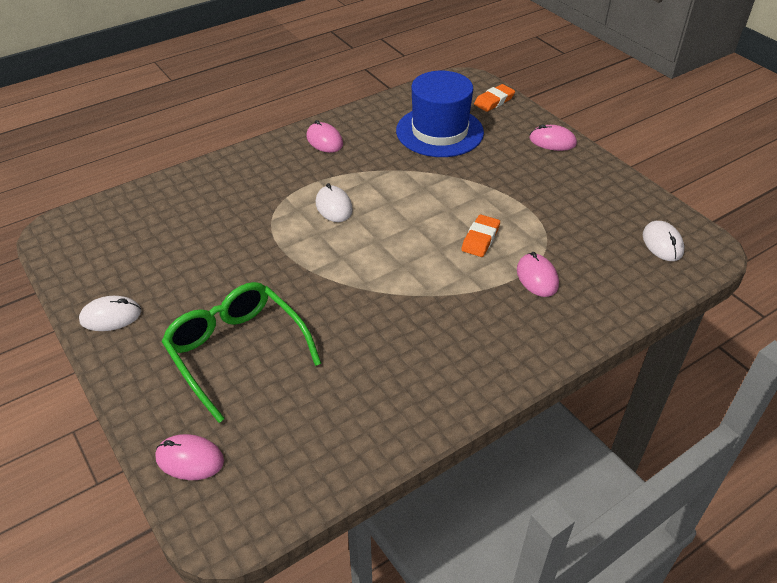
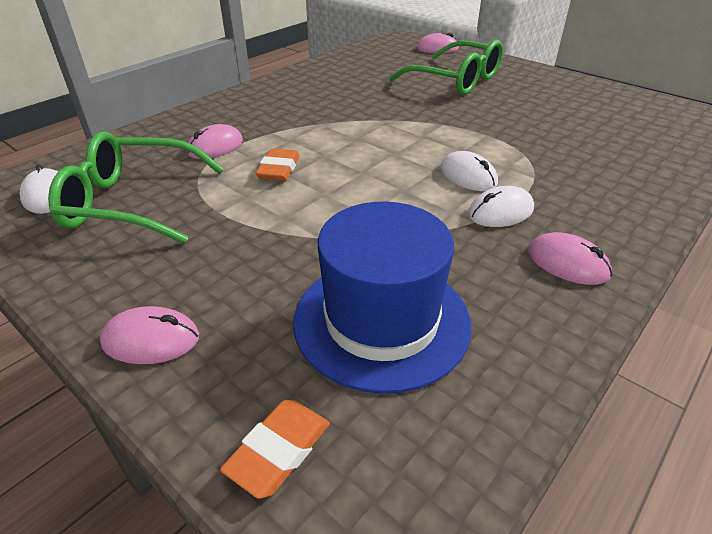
camera: 165 degrees right, 5 degrees down
white mouse [79,296,141,331] -> white mouse moved to [468,186,534,227]
pink mouse [517,252,559,297] -> pink mouse turned 75 degrees clockwise [187,124,243,159]
none -> green glasses [48,131,224,244]

